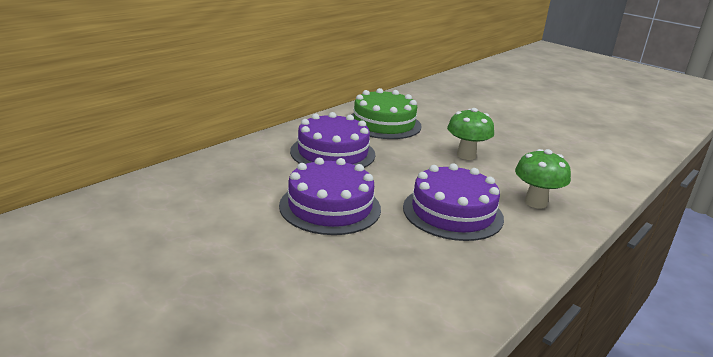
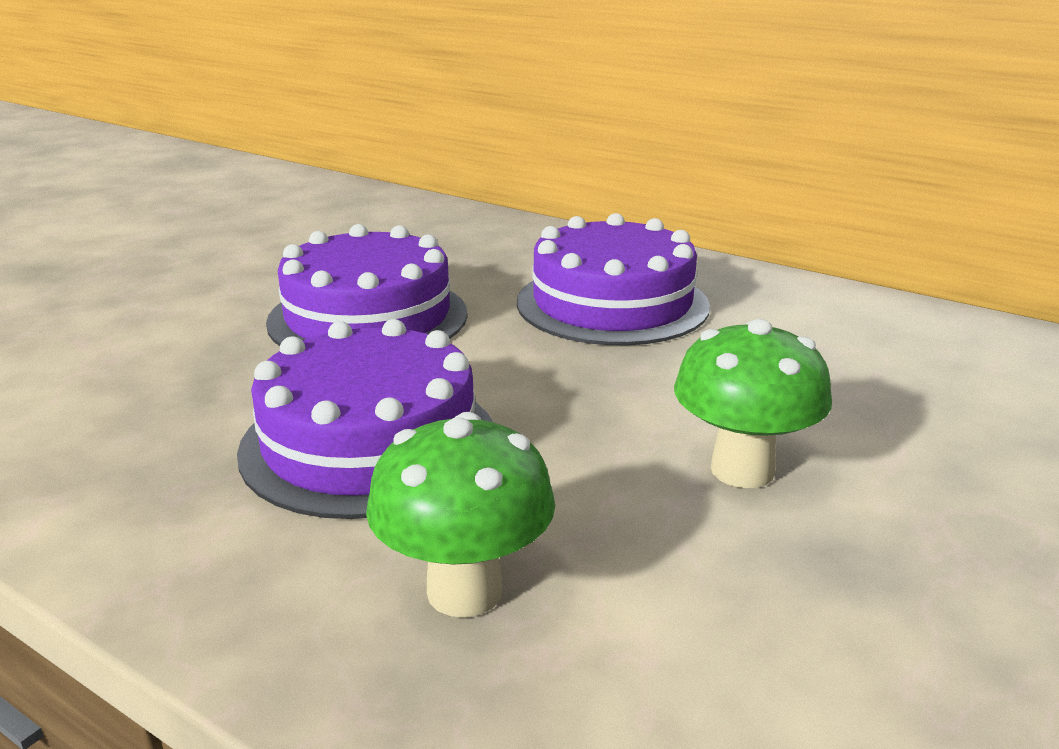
camera: 85 degrees right, 0 degrees up
green cake [351,88,422,139] -> none

